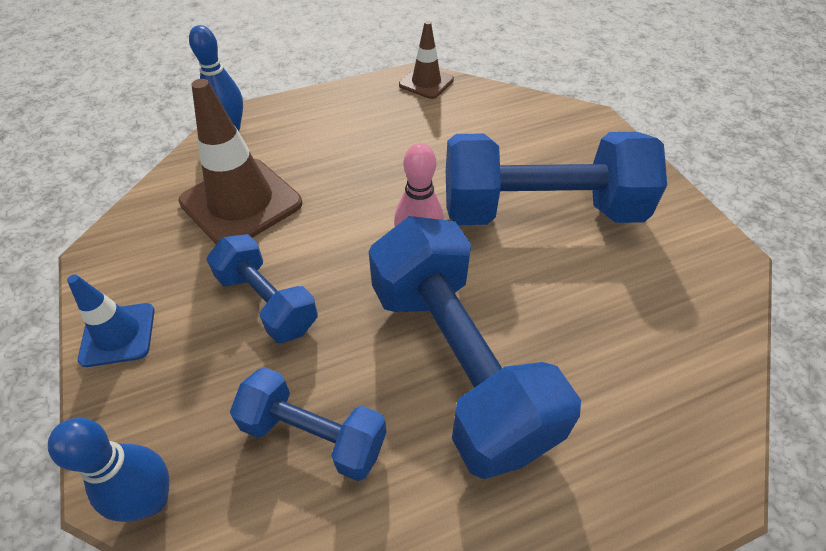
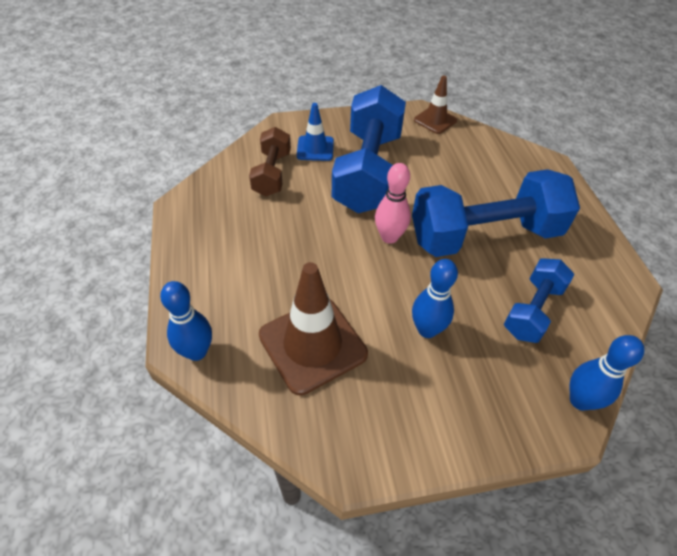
camera: 80 degrees left, 0 degrees up
blue traffic cone [67,275,155,367] -> blue traffic cone moved to [297,103,334,161]
blue dumbbell [206,234,318,343] -> blue bowling pin [412,259,458,338]
brown traffic cone [399,21,454,99] -> brown traffic cone moved to [414,75,457,134]
none -> brown dumbbell [249,127,291,196]

